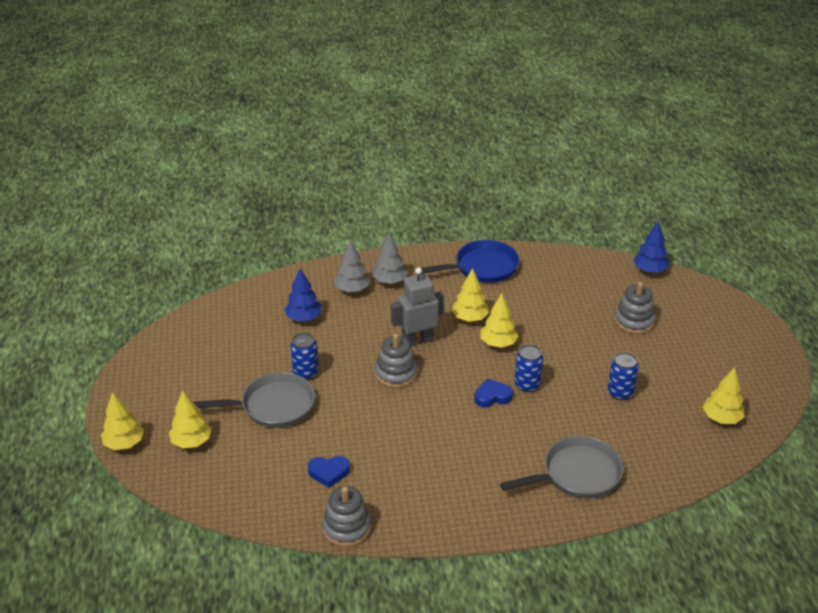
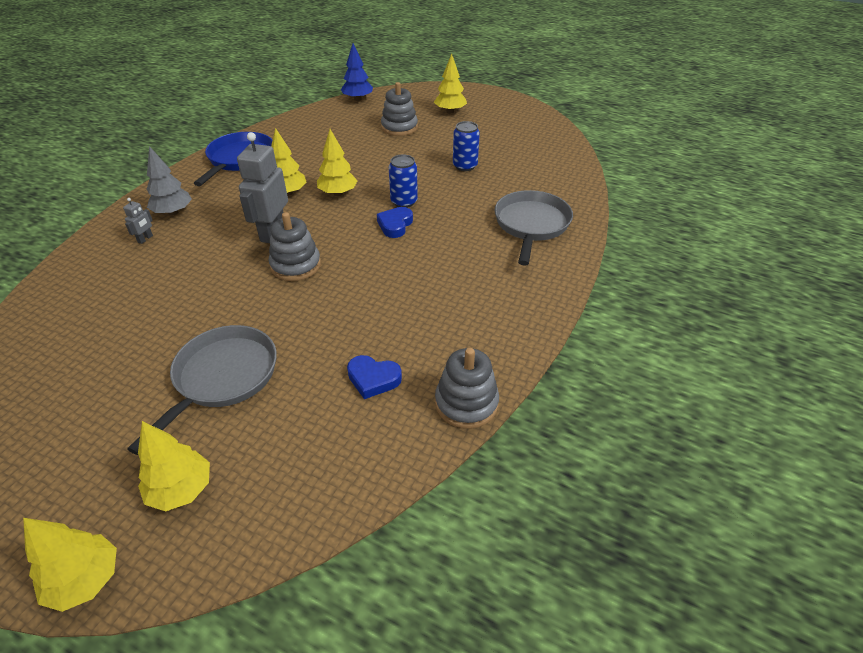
camera: 55 degrees left, 5 degrees up
blue tree [284,269,322,321] -> none
blue can [290,333,319,380] -> none
blue heart [308,456,350,488] -> blue heart turned 75 degrees clockwise [347,355,402,399]
grey tree [334,240,370,292] -> grey robot [123,198,153,244]
yellow tree [703,367,745,424] -> yellow tree moved to [434,54,467,113]

